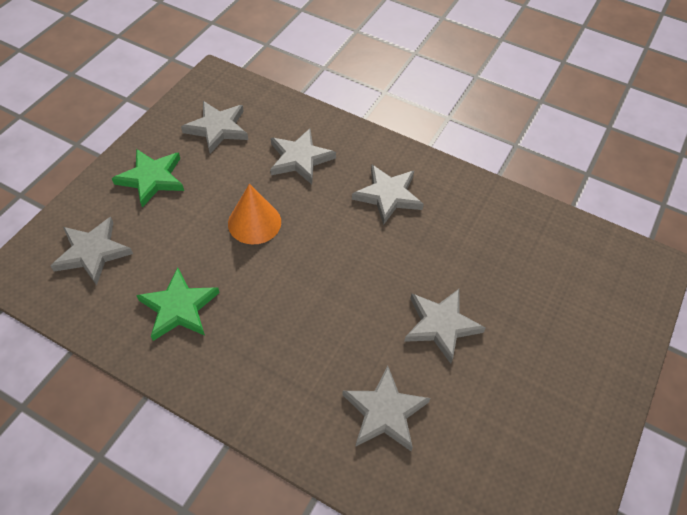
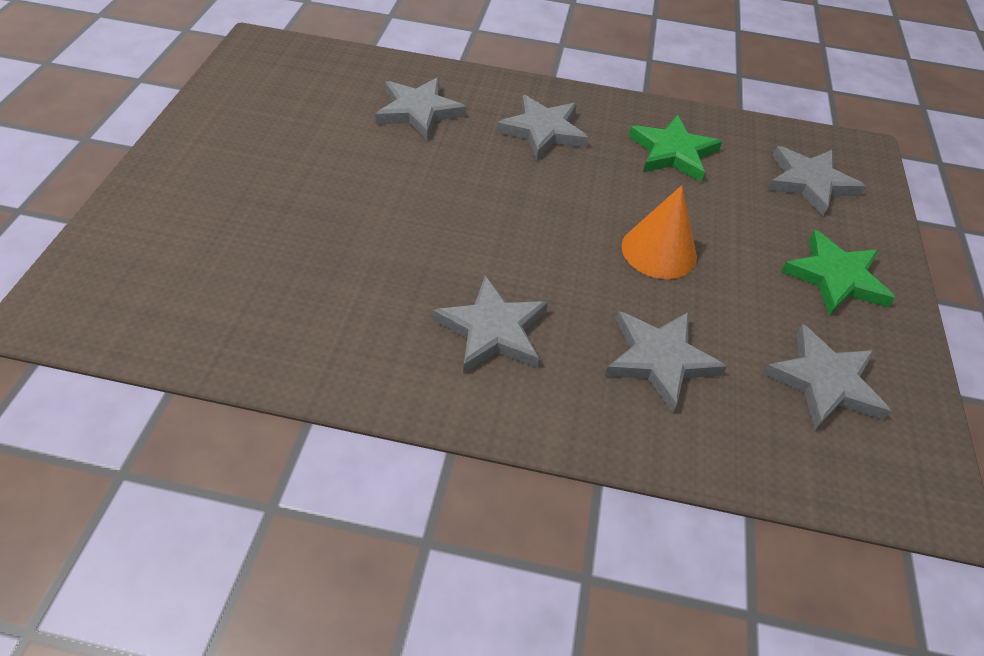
camera: 160 degrees right, 5 degrees down
grey star [404,289,486,364] -> grey star moved to [496,95,589,160]

